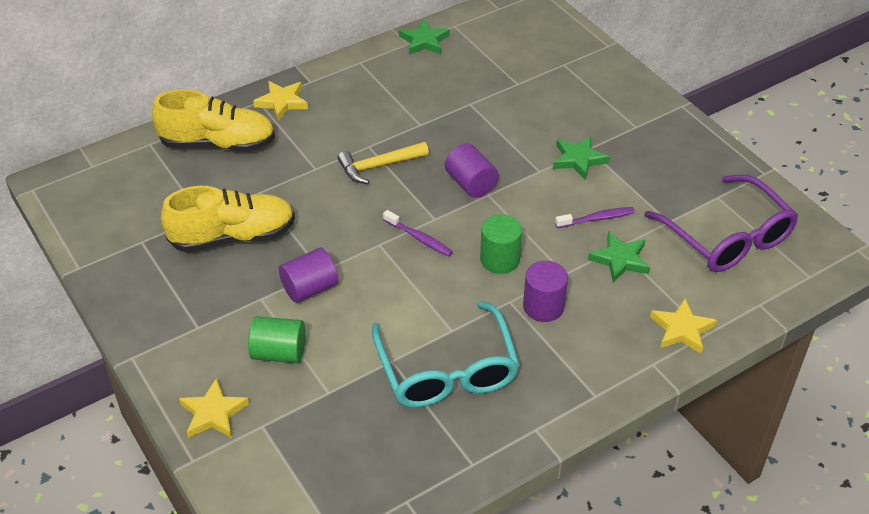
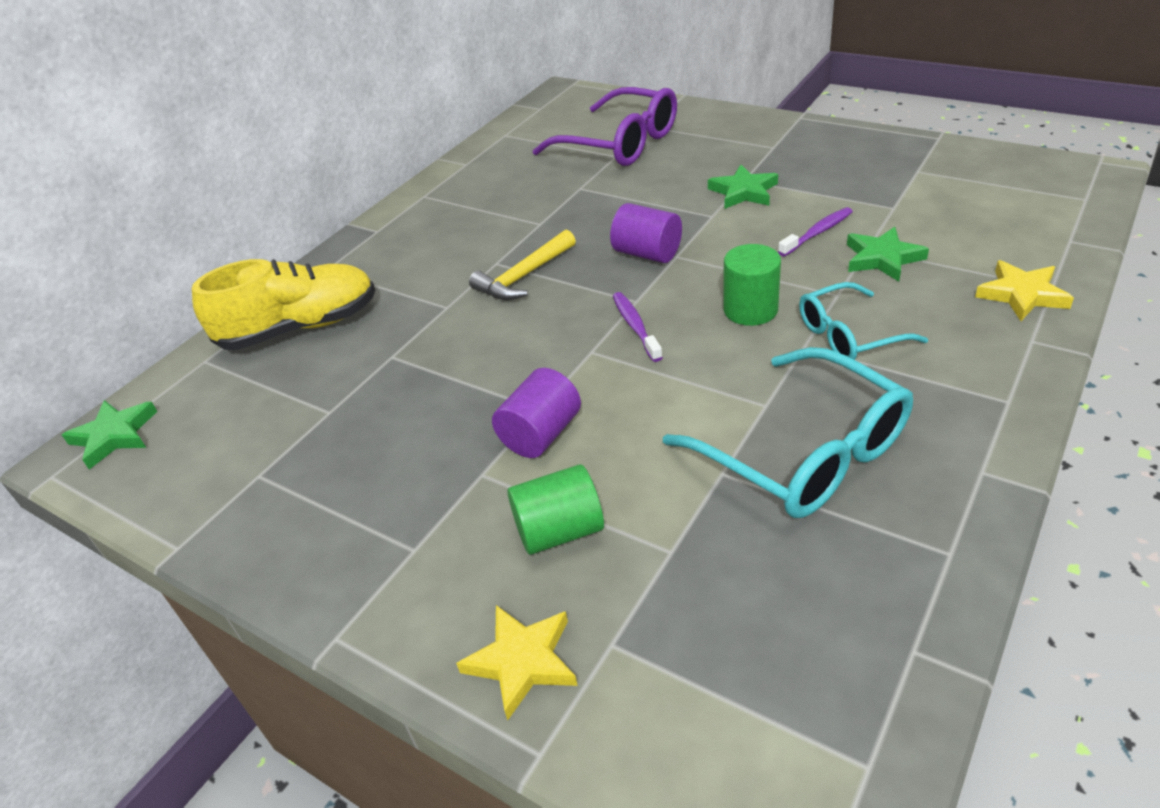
camera: 20 degrees left, 5 degrees down
yellow shoe [161,186,295,252] -> none
yellow star [253,81,308,121] -> none
purple toothbrush [383,210,453,257] -> purple toothbrush turned 120 degrees counterclockwise [613,292,663,362]
green star [399,19,450,55] -> green star moved to [62,400,157,469]
purple cylinder [523,261,568,322] -> turquoise glasses [799,282,928,360]
purple glasses [644,175,798,272] -> purple glasses moved to [533,87,677,166]

